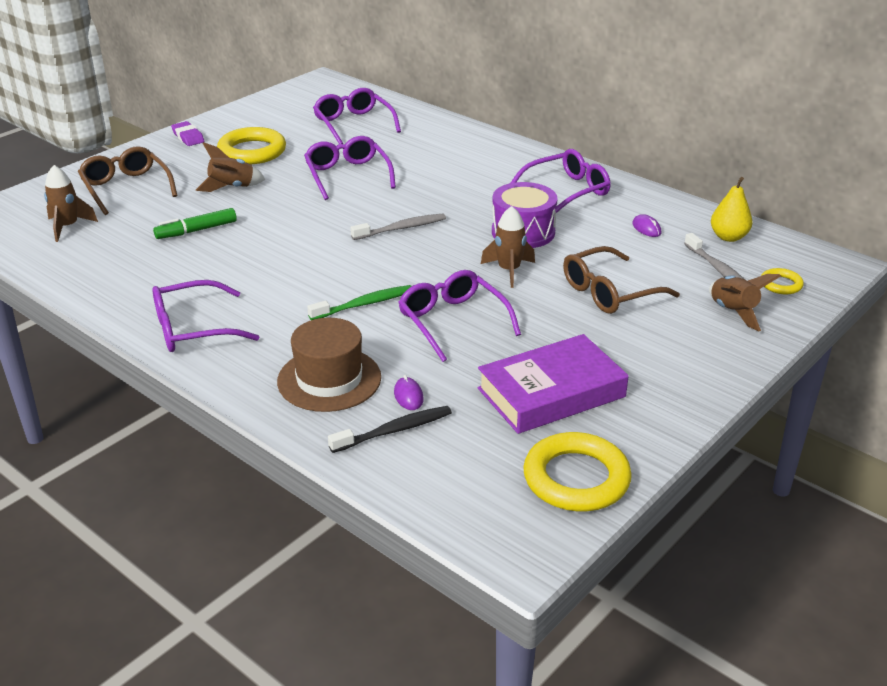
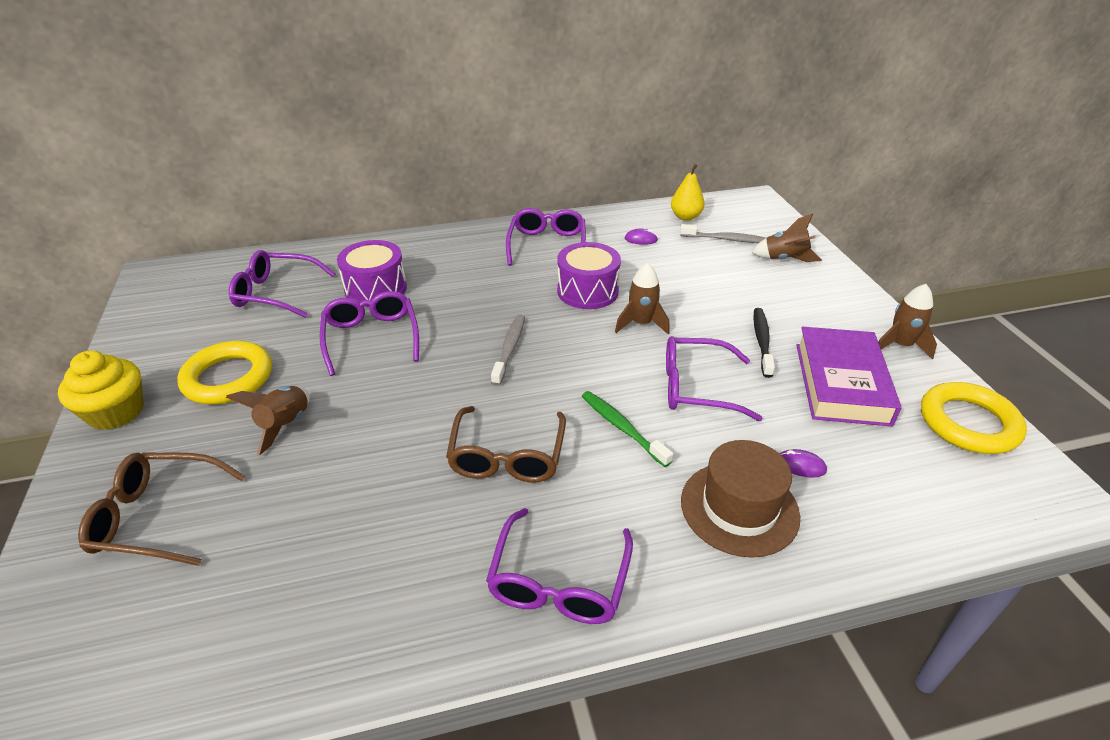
camera: 55 degrees left, 5 degrees up
brown rocket [44,165,98,242] -> brown rocket moved to [878,284,937,360]
green marker [153,208,237,239] -> none
purple eraser [171,121,204,146] -> yellow cupcake [58,350,144,430]
purple glasses [304,136,396,200] -> purple glasses turned 60 degrees clockwise [320,291,419,376]
green toothbrush [307,285,411,320] -> green toothbrush turned 45 degrees counterclockwise [582,391,673,467]
black toothbrush [328,406,452,453] -> black toothbrush moved to [753,308,775,378]
brown glasses [563,246,680,314] -> brown glasses moved to [446,406,566,482]
yellow ring [761,268,804,295] -> none
none -> purple drum [337,240,407,307]

